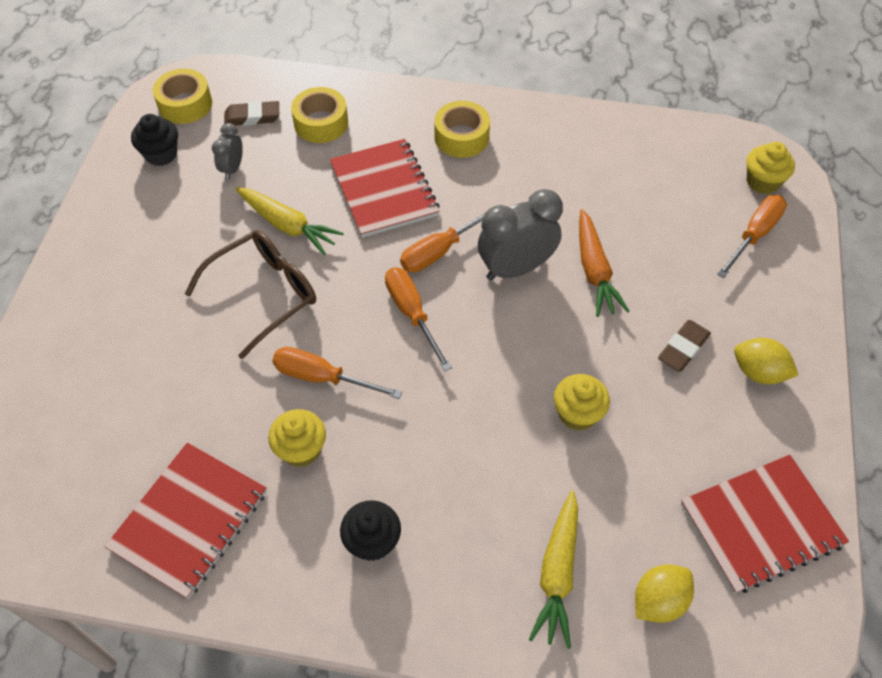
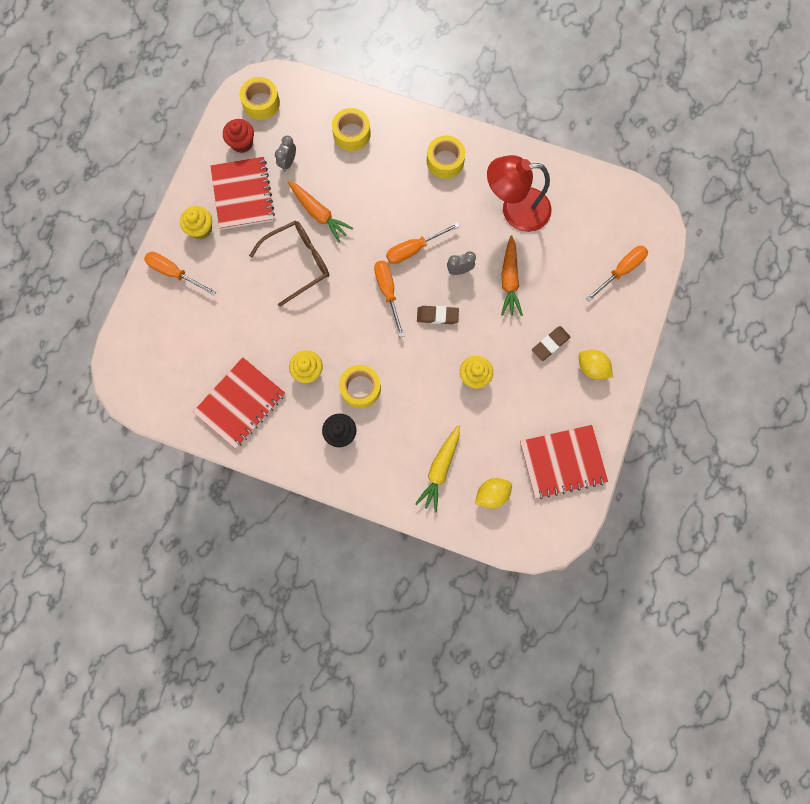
camera: 10 degrees right, 20 degrees up
black cupcake [131,114,178,166] -> red cupcake [223,119,254,153]
brown eraser [224,101,279,126] -> brown eraser moved to [417,306,459,324]
yellow carrot [235,187,344,255] -> orange carrot [288,181,354,243]
orange screwdriver [272,347,402,399] -> orange screwdriver moved to [144,252,216,296]
red notebook [330,139,440,238] -> red notebook moved to [210,157,275,230]
grey clock [478,189,563,280] -> grey clock [447,251,476,275], size x0.53
yellow cupcake [746,142,795,194] -> yellow cupcake moved to [180,206,212,239]
none -> yellow tape [339,365,381,408]
none -> red lamp [487,155,552,232]

